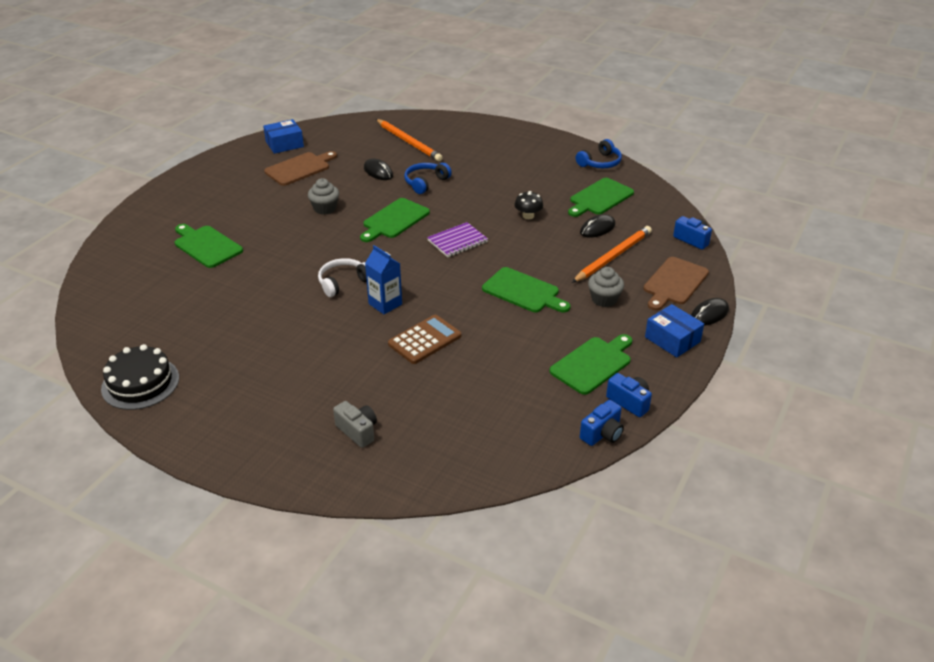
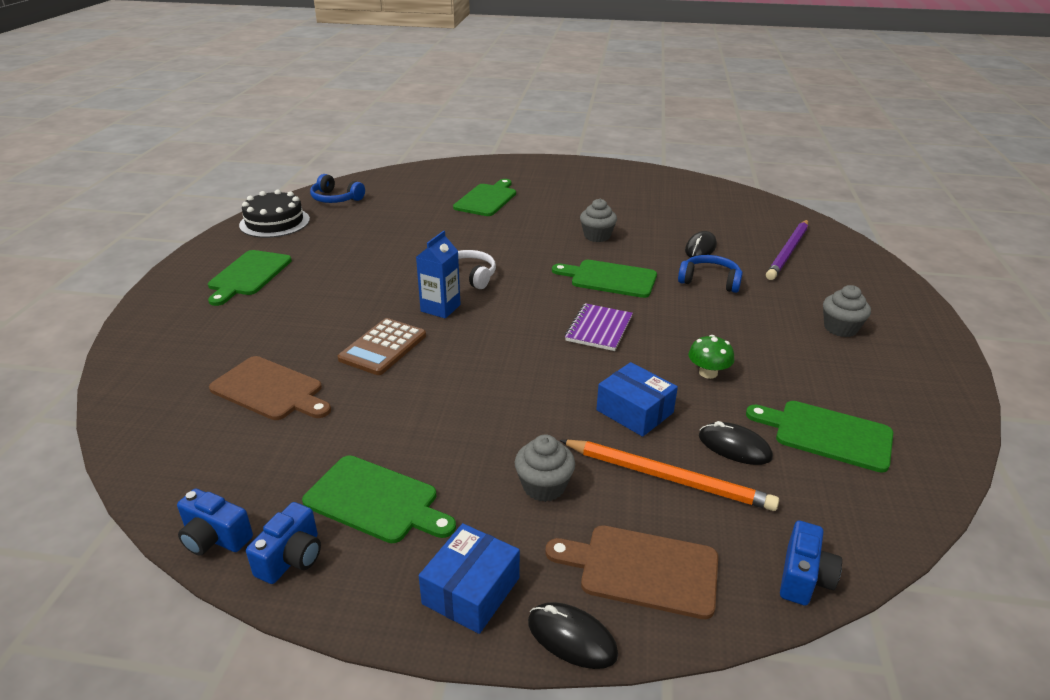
camera: 70 degrees right, 5 degrees down
blue box [263,119,304,154] -> blue box moved to [596,362,678,437]
brown cutting board [264,151,337,186] -> brown cutting board moved to [209,356,331,420]
grey camera [333,401,377,448] -> none
orange pencil [376,119,443,161] -> purple pencil [766,220,808,280]
brown calculator [388,315,462,364] -> brown calculator turned 90 degrees clockwise [338,318,426,375]
purple notebook [427,222,488,257] -> purple notebook turned 75 degrees clockwise [565,303,633,351]
green cutting board [482,267,570,312] -> green cutting board moved to [208,250,292,306]
black mushroom [514,191,543,219] -> green mushroom [688,335,734,379]
blue headphones [576,139,622,168] -> blue headphones moved to [310,174,365,203]
none -> grey cupcake [823,285,871,337]

